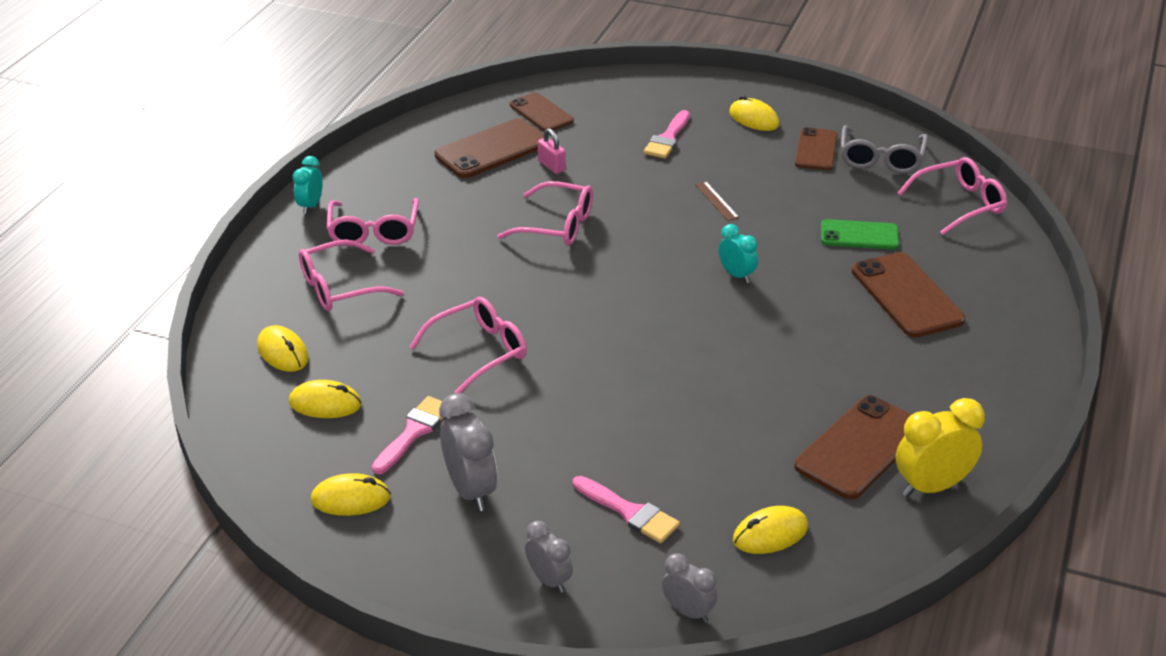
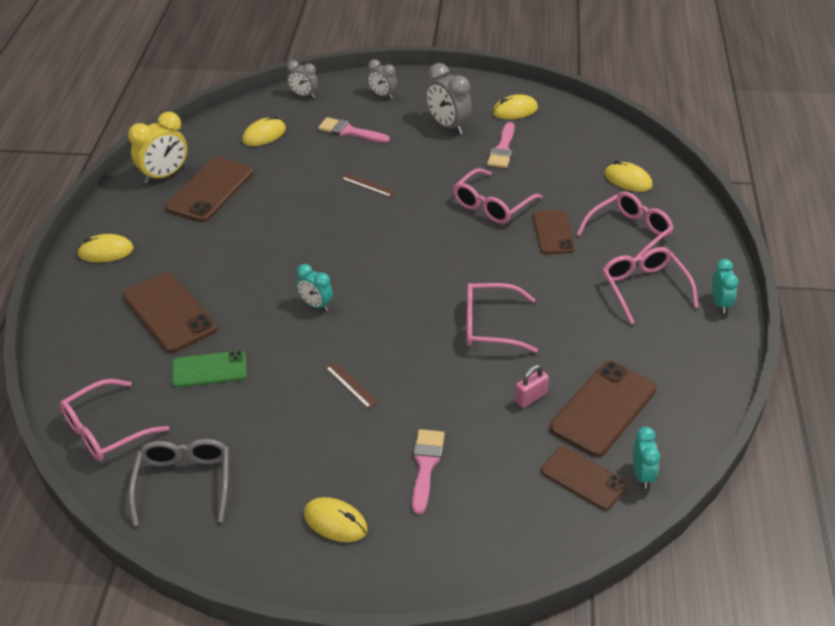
camera: 165 degrees right, 5 degrees up
yellow mouse [289,380,362,418] -> yellow mouse moved to [77,234,134,262]
pink padlock [538,129,566,174] -> pink padlock turned 75 degrees counterclockwise [515,365,549,408]
brown phone [795,127,838,170] -> brown phone moved to [533,210,575,254]
none -> brown ruler [341,173,396,197]
none -> turquoise clock [633,427,660,489]

